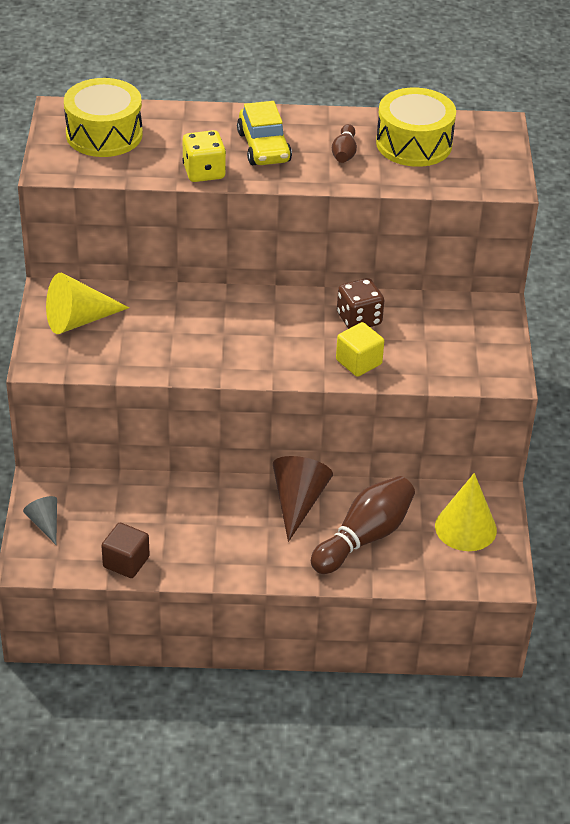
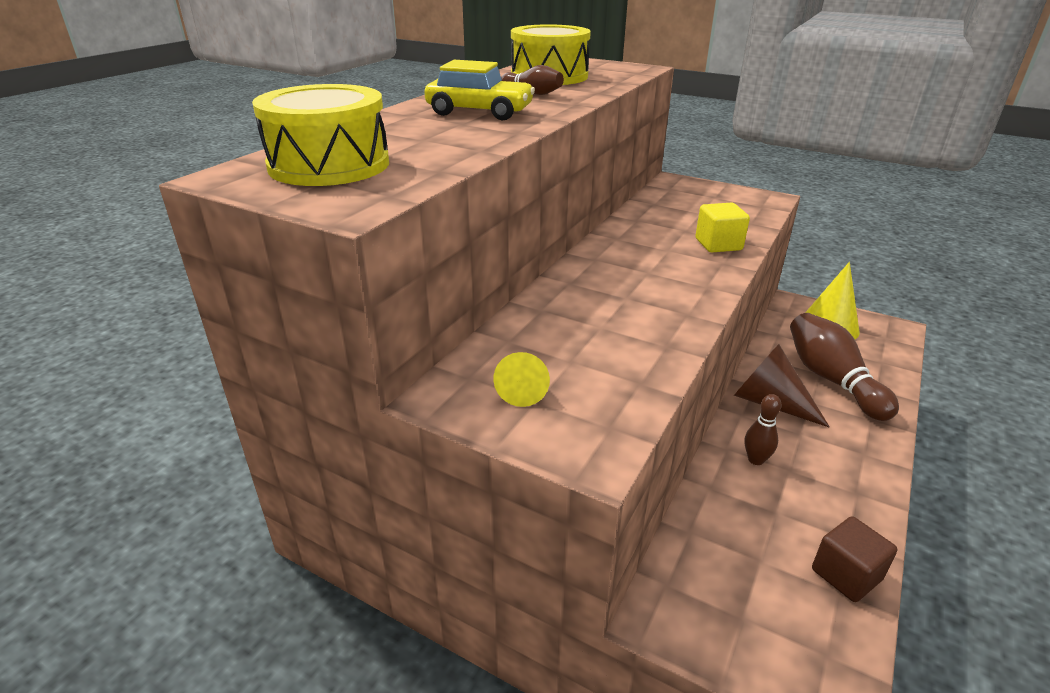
camera: 60 degrees left, 10 degrees down
grey cone [23,496,57,545] -> none
yellow cone [46,273,130,334] -> yellow cone [493,352,550,407], size x0.57
yellow dice [182,130,226,182] -> none
brown dice [337,278,384,329] -> none
none -> brown bowling pin [745,394,782,465]

